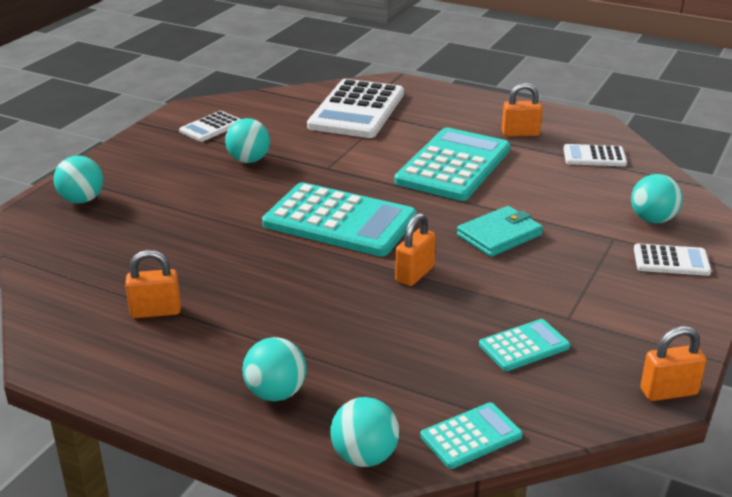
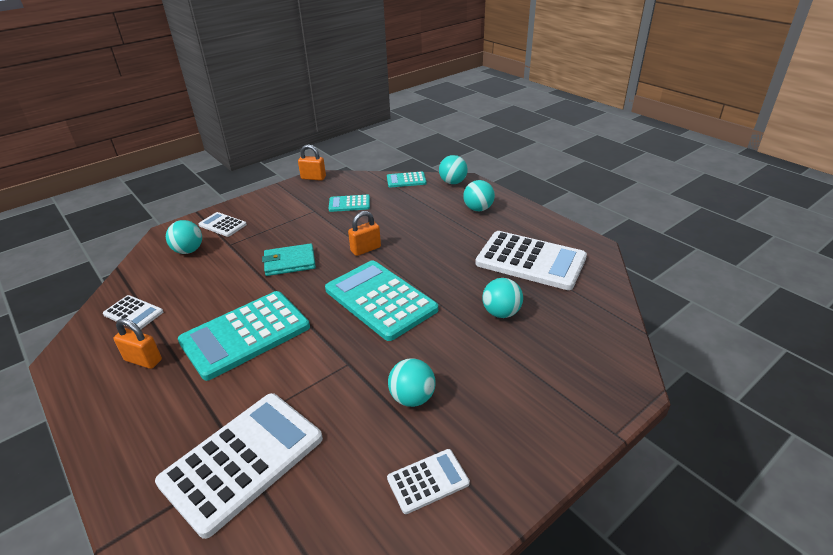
camera: 155 degrees left, 5 degrees up
turquoise ball [54,156,103,204] -> turquoise ball moved to [482,278,523,318]
orange padlock [125,250,181,318] -> white calculator [475,231,587,290]

